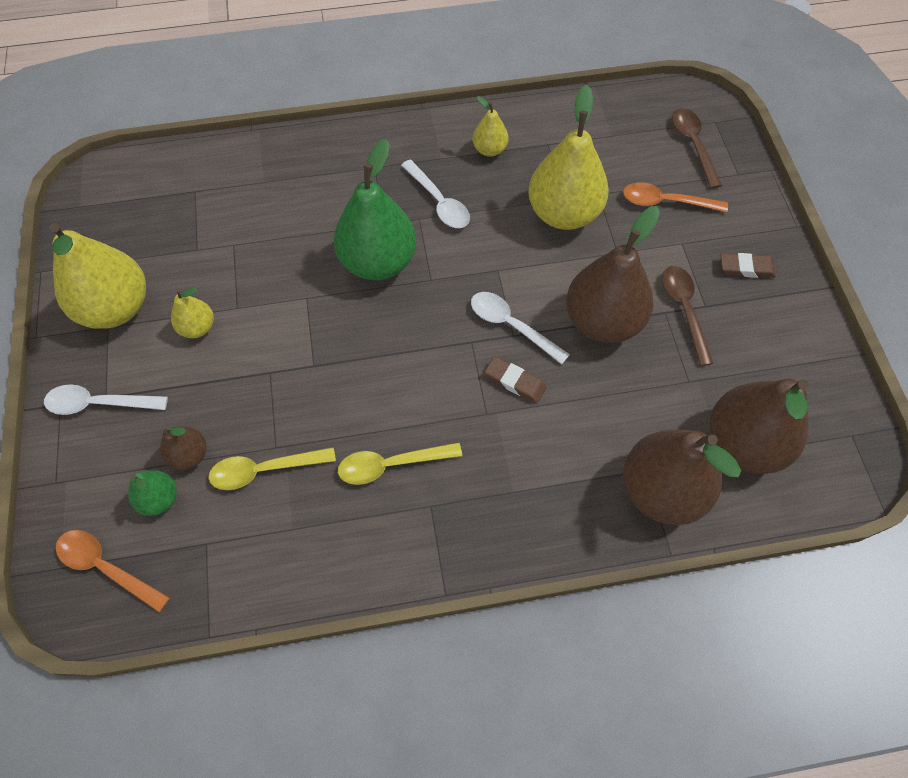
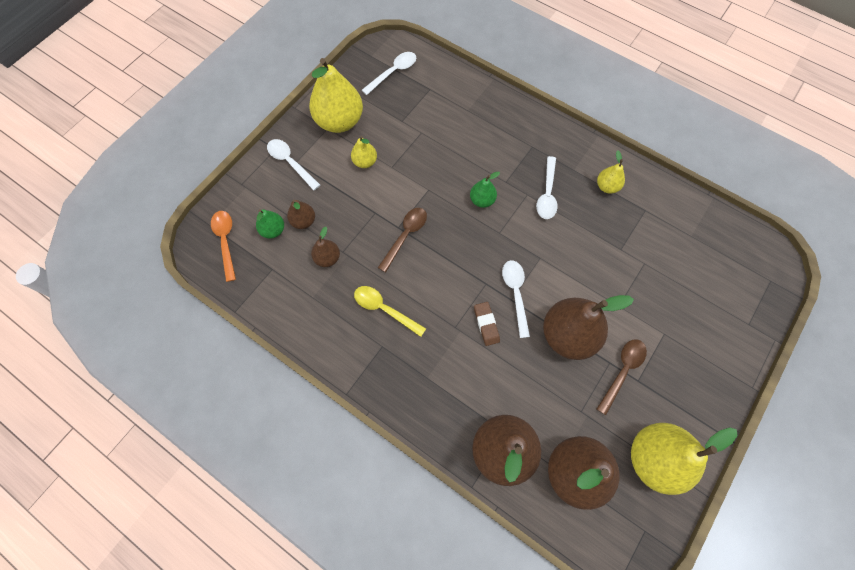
camera: 45 degrees right, 5 degrees up
yellow spoon [208,447,336,490] -> brown pear [311,227,340,267]
green pear [334,139,416,280] -> green pear [470,172,500,208], size x0.49
yellow pear [528,84,609,230] -> yellow pear moved to [631,423,738,495]
orange spoon [623,182,728,212] -> none
brown spoon [672,108,722,189] -> brown spoon moved to [378,208,427,272]
brown eraser [720,253,776,278] -> none
none -> white spoon [362,52,416,95]

